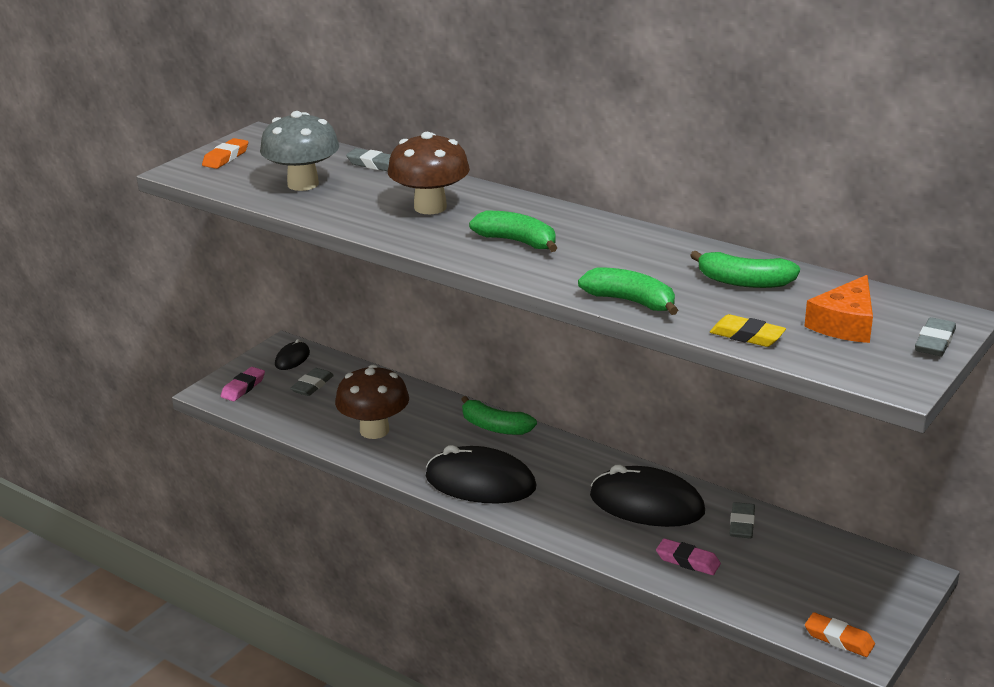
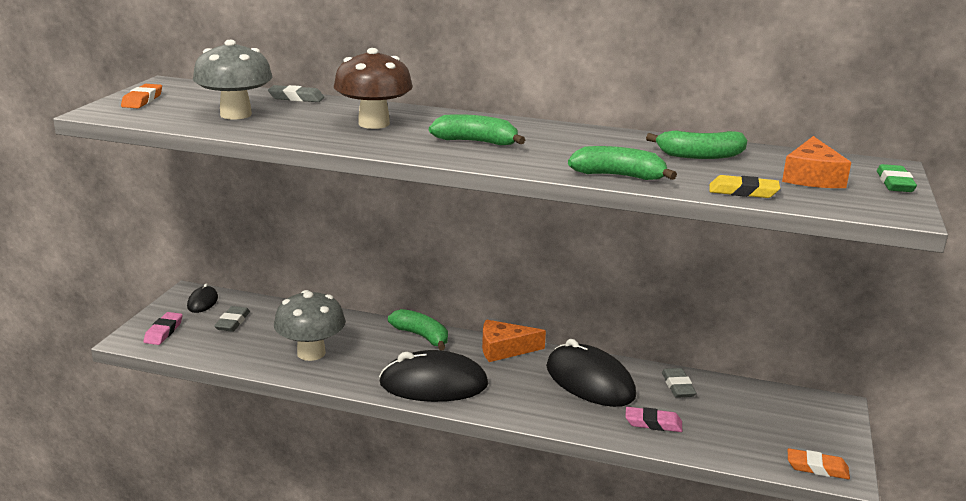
camera: 20 degrees left, 5 degrees down
brown mushroom [335,365,409,439] -> grey mushroom [274,290,346,361]
green banana [461,396,537,435] -> green banana turned 150 degrees counterclockwise [388,309,448,350]
black mouse [590,465,705,527] -> black mouse turned 45 degrees clockwise [546,339,636,407]
grey eraser [915,317,956,356] -> green eraser [877,164,917,192]
none -> orange cheese [482,320,546,362]

